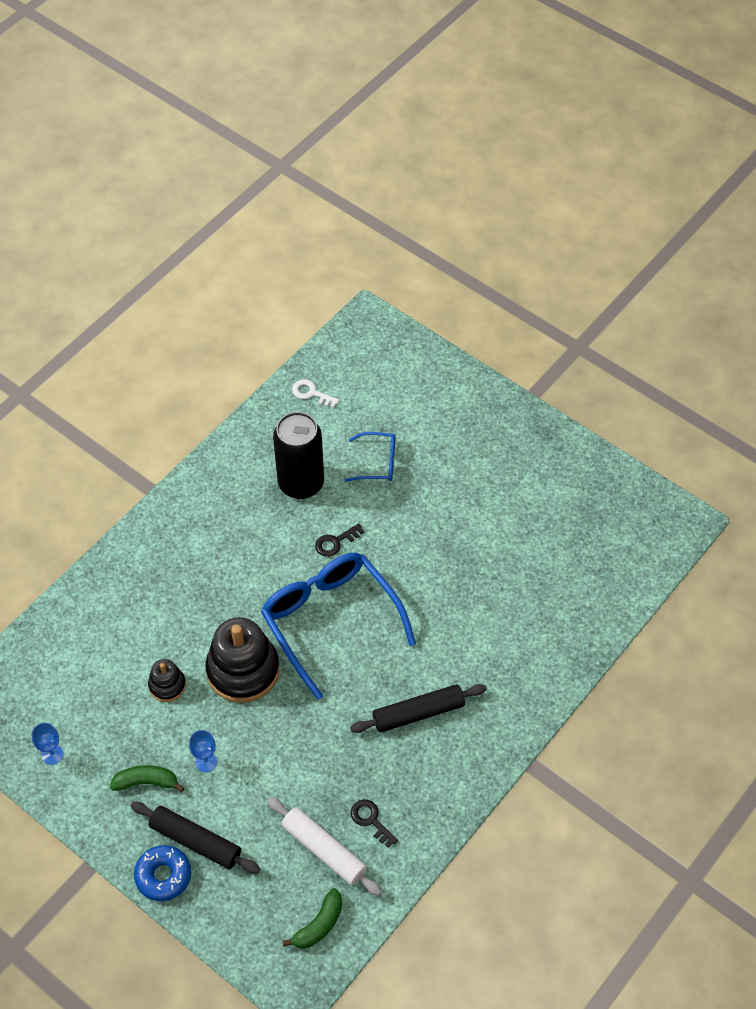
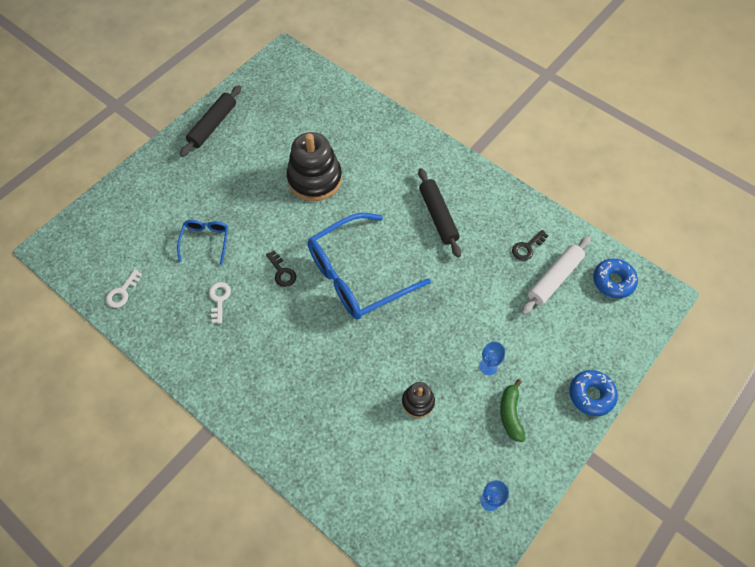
camera: 90 degrees left, 5 degrees up
black rolling pin [130,802,260,874] -> black rolling pin moved to [180,85,241,157]
black stacking toy [205,617,280,703] -> black stacking toy moved to [286,132,342,201]
black can [273,412,324,499] -> white key [209,282,231,324]
green banana [283,888,343,948] -> blue donut [593,259,638,298]

